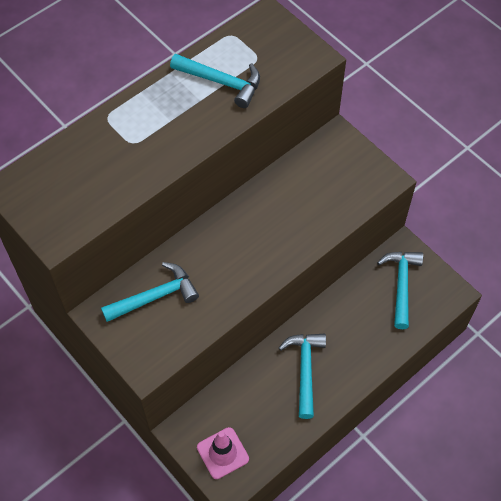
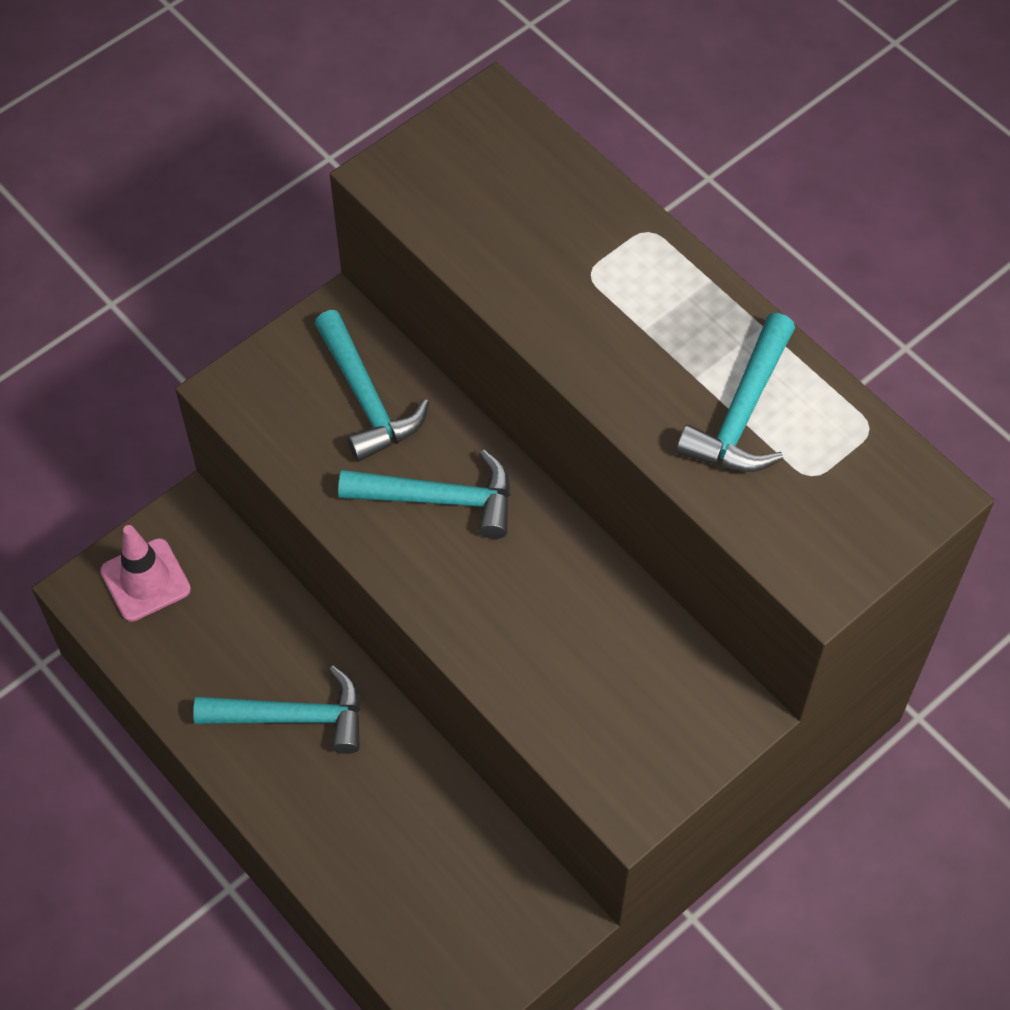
camera: 90 degrees right, 0 degrees up
turquoise hammer [377,252,423,329] -> turquoise hammer moved to [338,450,511,539]

